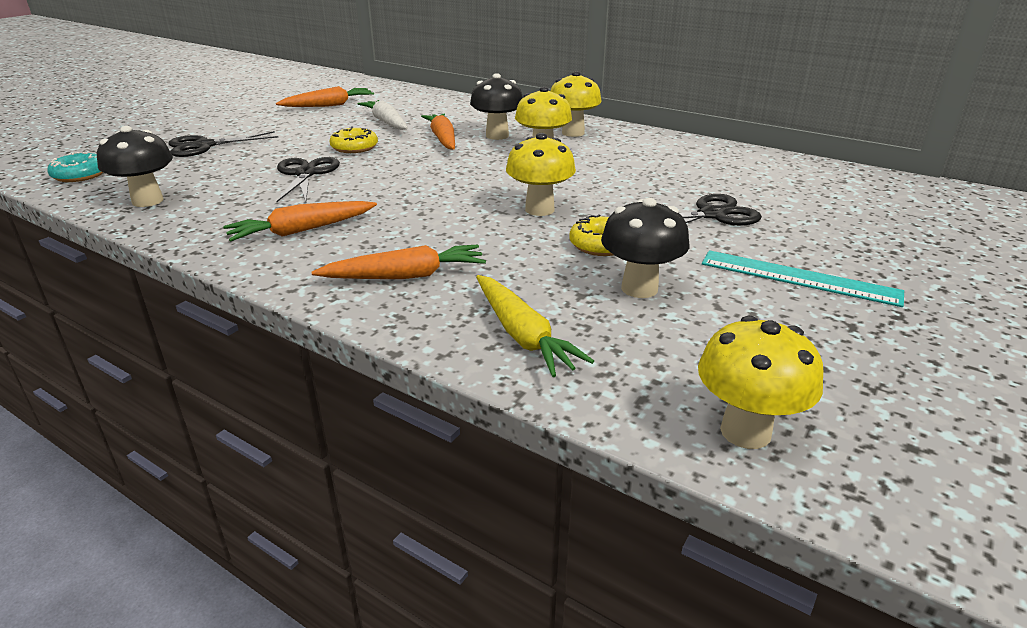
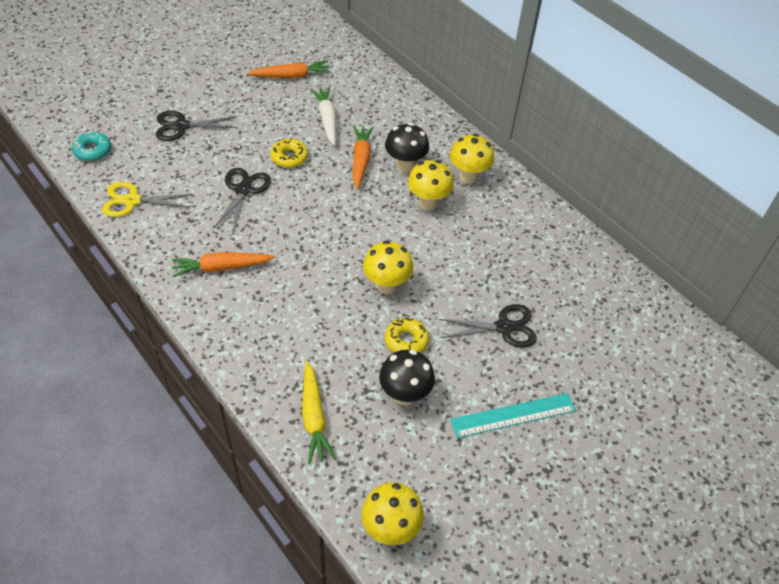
camera: 15 degrees right, 20 degrees up
black mushroom [97,126,173,207] -> yellow scissors [102,182,194,217]
orange carrot [311,244,486,279] -> none
turquoise ruler [702,250,904,307] -> turquoise ruler turned 60 degrees counterclockwise [450,393,576,438]

